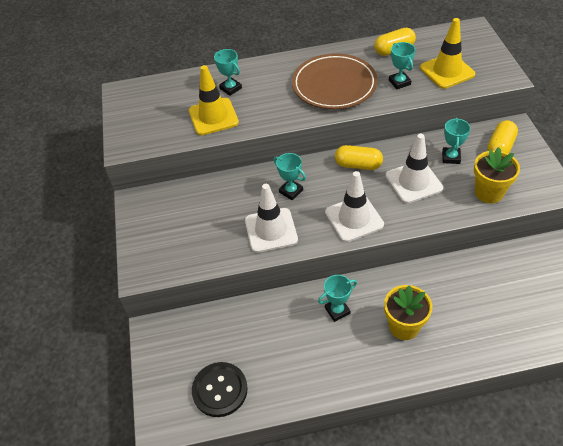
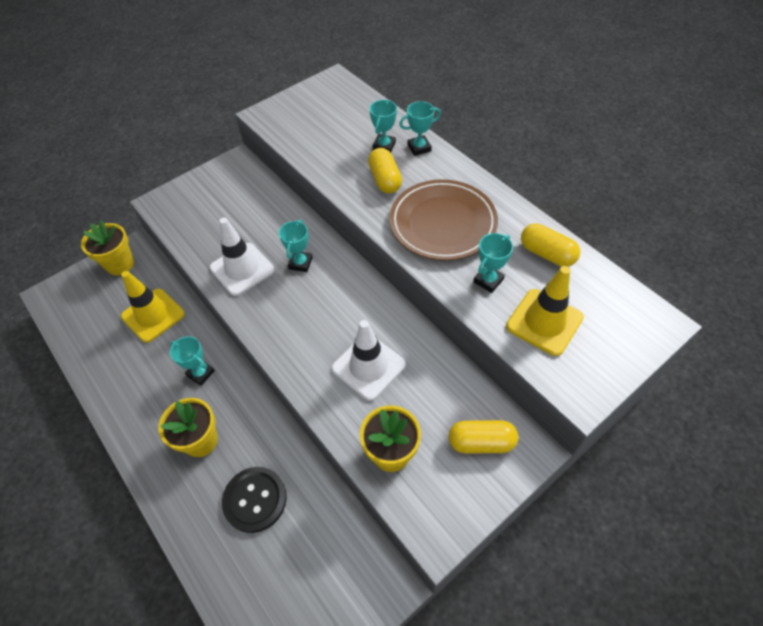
camera: 60 degrees right, 5 degrees up
yellow traffic cone [189,65,239,135] -> yellow traffic cone moved to [121,271,185,343]
black button [192,362,248,417] -> black button moved to [222,467,287,533]
white traffic cone [325,171,384,242] -> none
yellow capsule [335,145,383,170] -> yellow capsule moved to [368,148,402,193]
turquoise trophy [442,118,471,164] -> turquoise trophy moved to [399,101,441,156]
none -> yellow flower pot [81,221,134,276]

